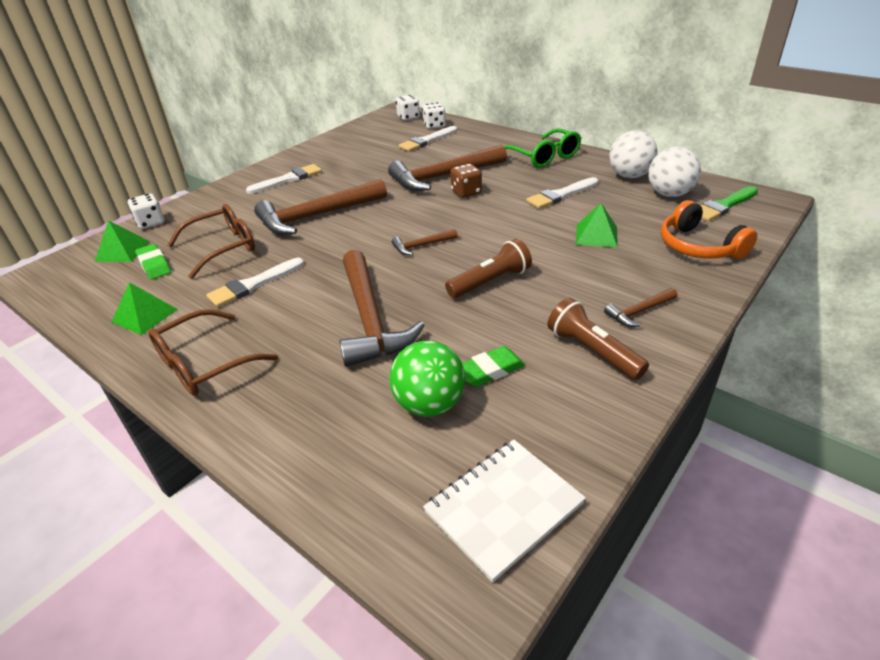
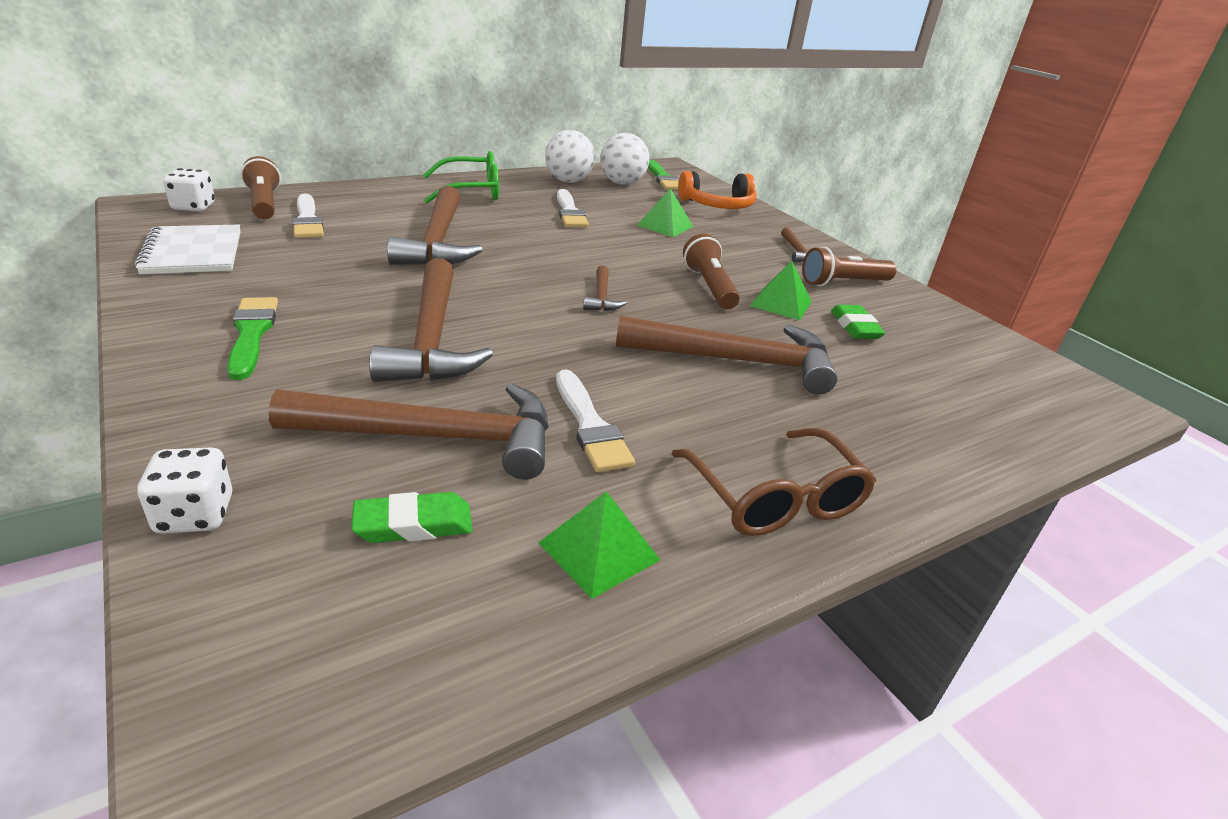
camera: 75 degrees left, 5 degrees down
green pyramid [95,220,150,262] -> green pyramid moved to [750,261,812,320]
brown glasses [167,204,255,279] -> brown hammer [269,384,549,480]
white brush [246,164,322,194] -> green brush [227,297,278,380]
green ball [389,341,465,417] -> none
white dice [422,102,446,129] -> brown flashlight [241,156,281,219]
white notebook [423,439,586,583] -> white notebook moved to [134,225,241,275]
brown dice [450,164,482,198] -> none

